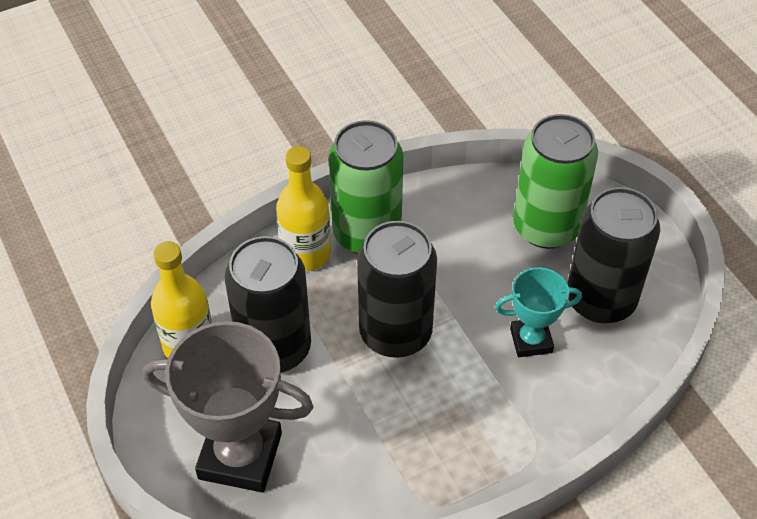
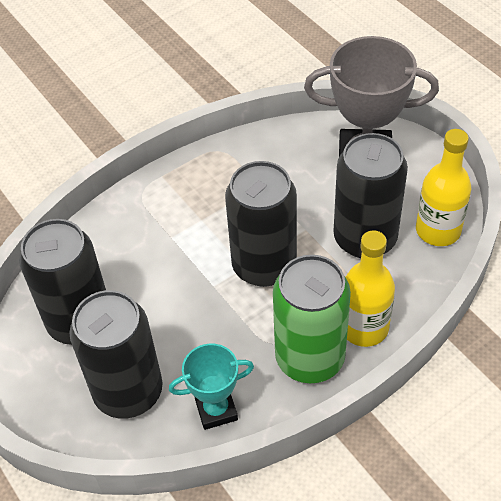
camera: 175 degrees right, 0 degrees up
turquoise trophy [495,267,582,357] -> turquoise trophy moved to [169,344,254,430]
green can [513,114,598,249] -> black can [69,290,163,419]

